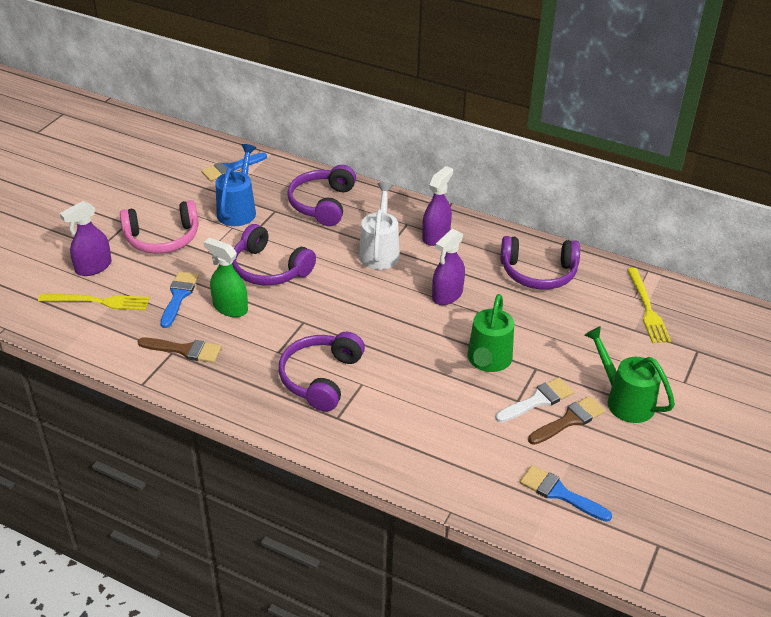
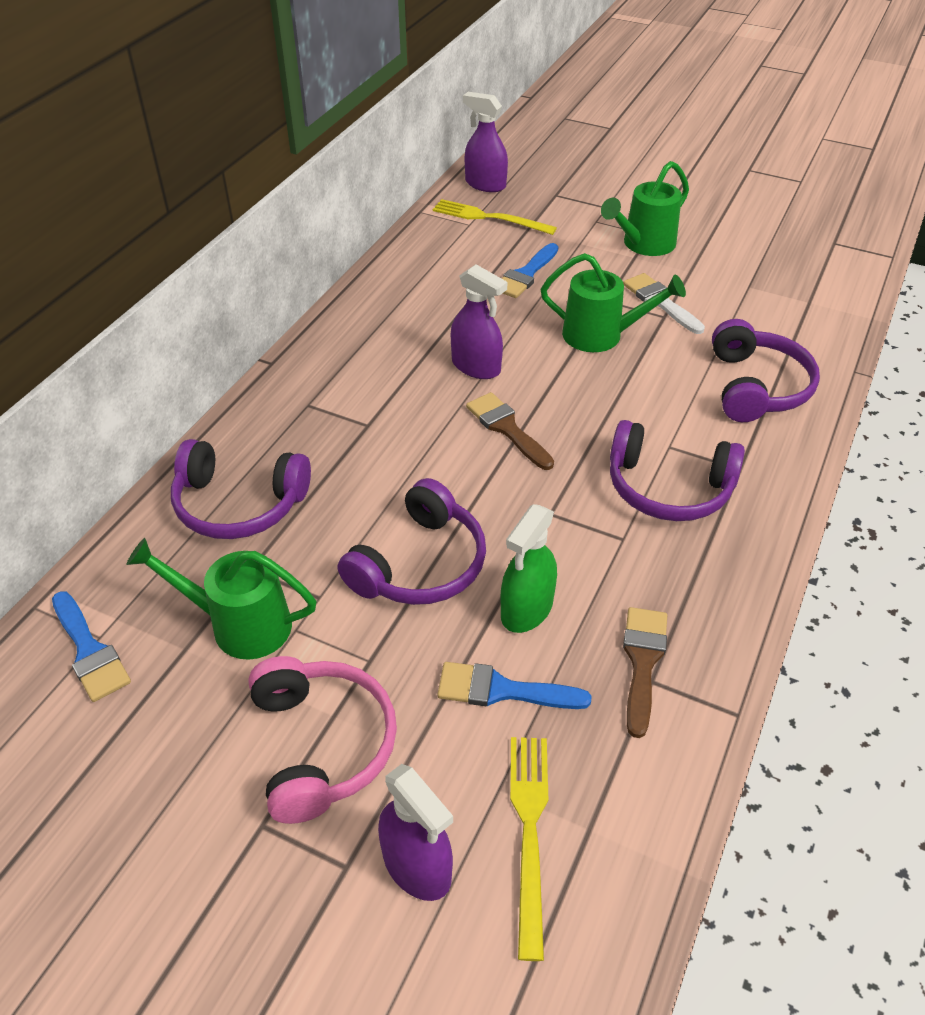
camera: 90 degrees left, 5 degrees up
blue watering can [215,144,256,226] -> green watering can [126,538,317,660]
white watering can [359,182,400,270] -> none
purple spray bottle [422,166,453,246] -> purple spray bottle moved to [463,92,508,192]
purple headphones [501,236,580,290] -> purple headphones moved to [712,319,820,422]
blue brush [520,465,612,522] -> blue brush moved to [501,243,558,298]
brown brush [528,396,605,445] -> brown brush moved to [466,392,554,470]
yellow fork [627,268,671,343] -> yellow fork turned 150 degrees counterclockwise [433,199,557,235]

